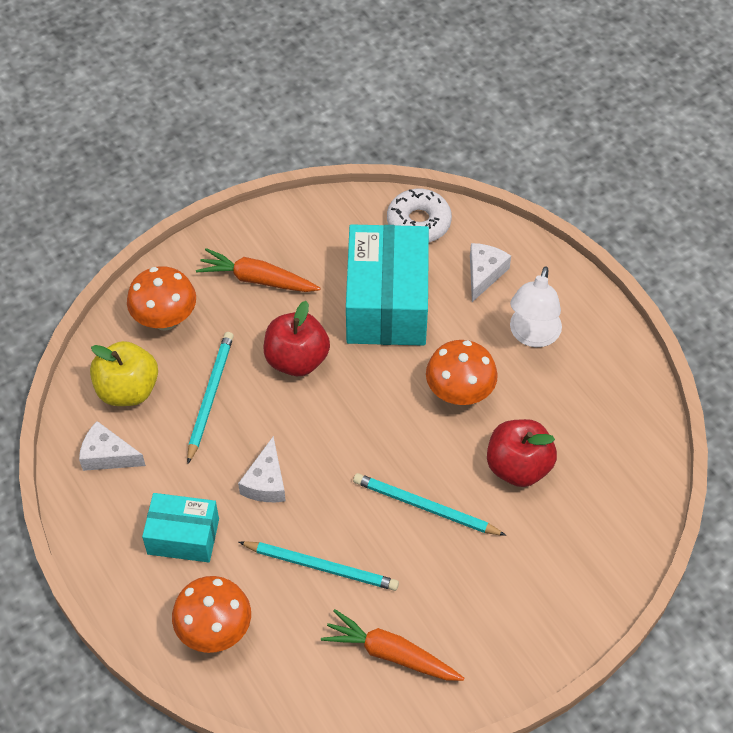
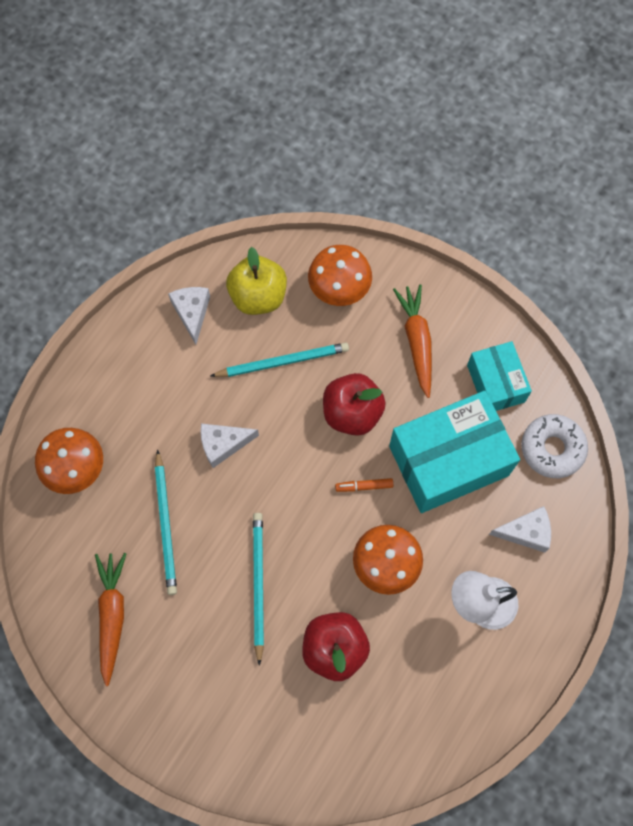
camera: 65 degrees right, 15 degrees up
turquoise box [142,493,219,562] -> turquoise box moved to [467,341,532,411]
none -> orange marker [335,478,393,492]

